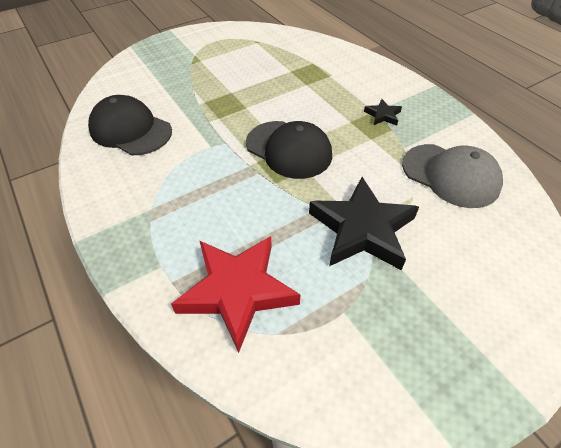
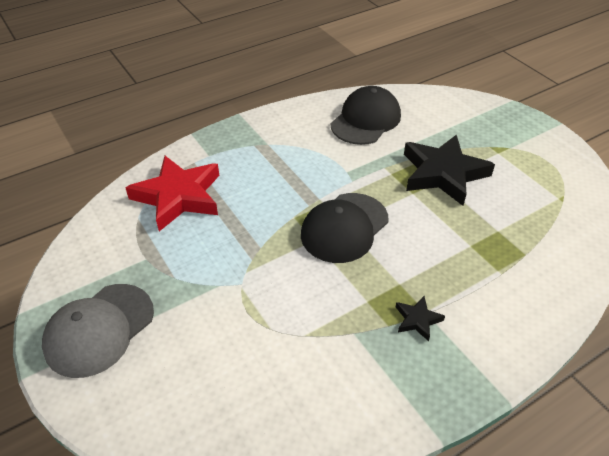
camera: 90 degrees right, 5 degrees down
black star [309,177,419,270] -> black star moved to [404,134,495,206]
grey cap [402,144,503,208] -> grey cap moved to [42,284,154,378]

